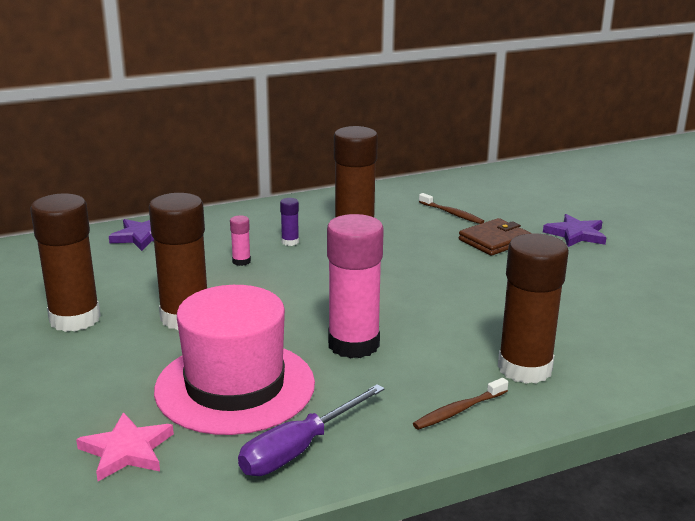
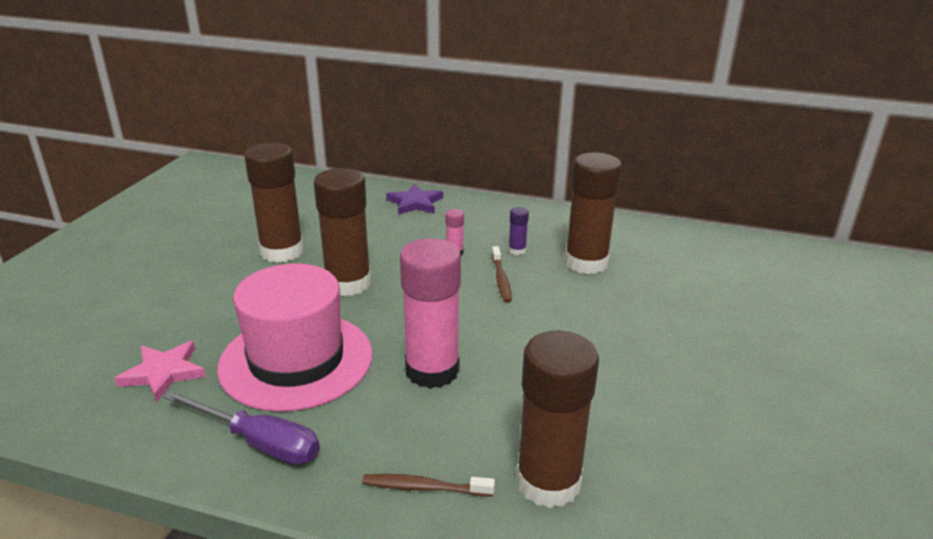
camera: 40 degrees right, 5 degrees up
purple screwdriver [238,384,385,476] -> purple screwdriver turned 150 degrees counterclockwise [163,391,320,465]
brown toothbrush [419,193,484,224] -> brown toothbrush moved to [492,246,512,303]
brown wallet [459,218,531,256] -> none
purple star [543,214,606,247] -> none

